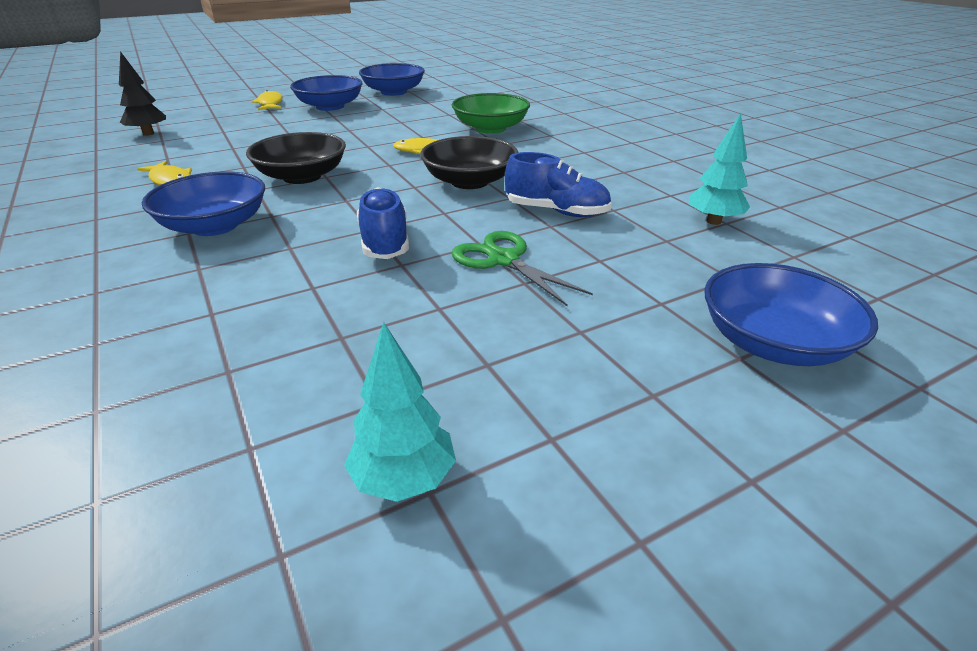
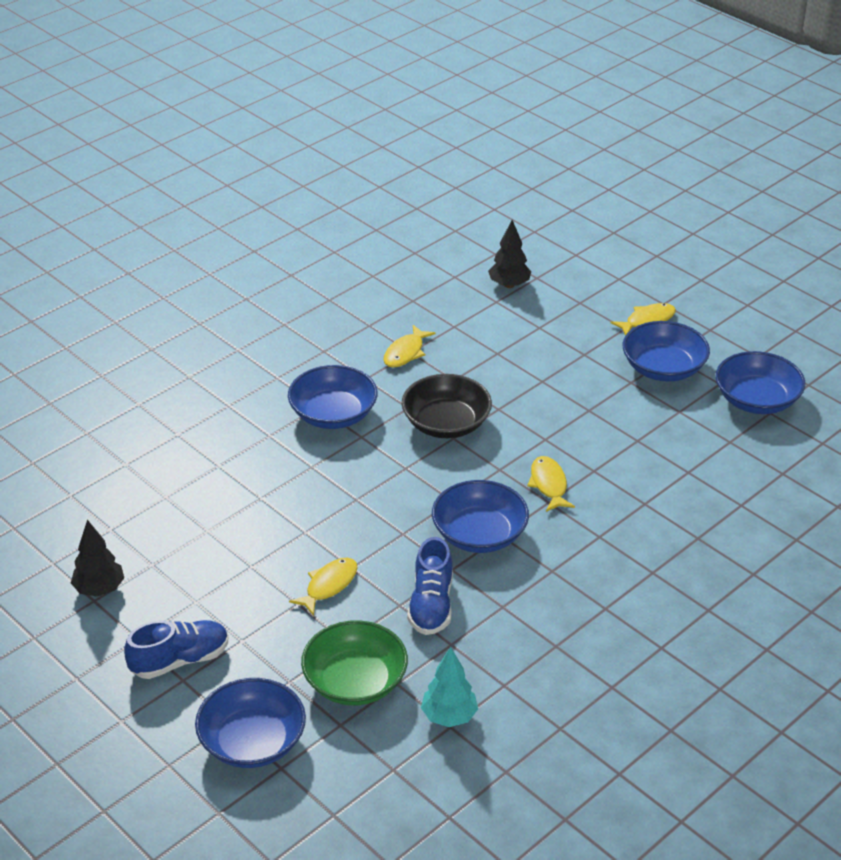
camera: 75 degrees right, 5 degrees up
turquoise tree [344,322,456,502] -> black tree [71,520,124,597]
blue shoe [357,187,409,259] -> blue shoe moved to [124,620,228,679]
black bowl [420,136,518,189] -> blue bowl [432,480,529,553]
green bowl [452,93,530,134] -> green bowl moved to [301,620,408,705]
green scissors [452,231,593,307] -> yellow fish [289,558,358,616]

